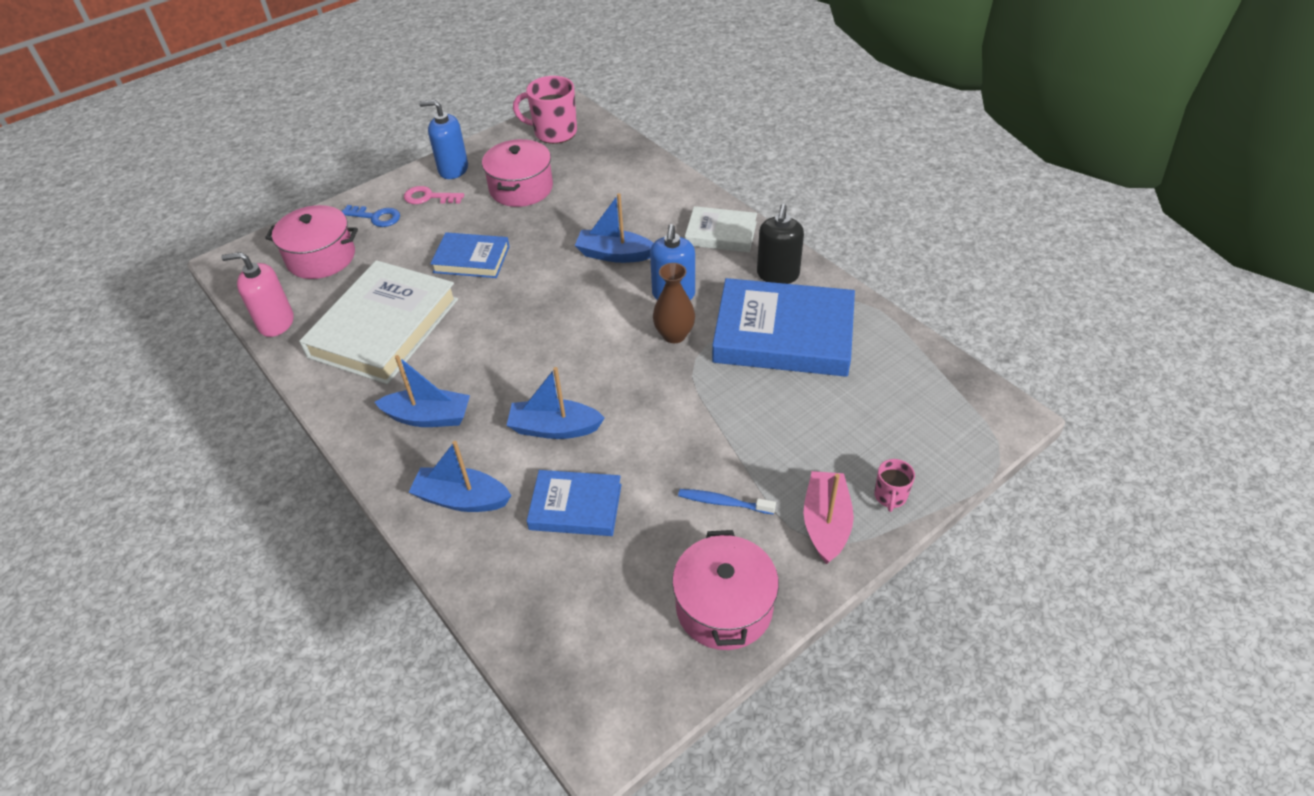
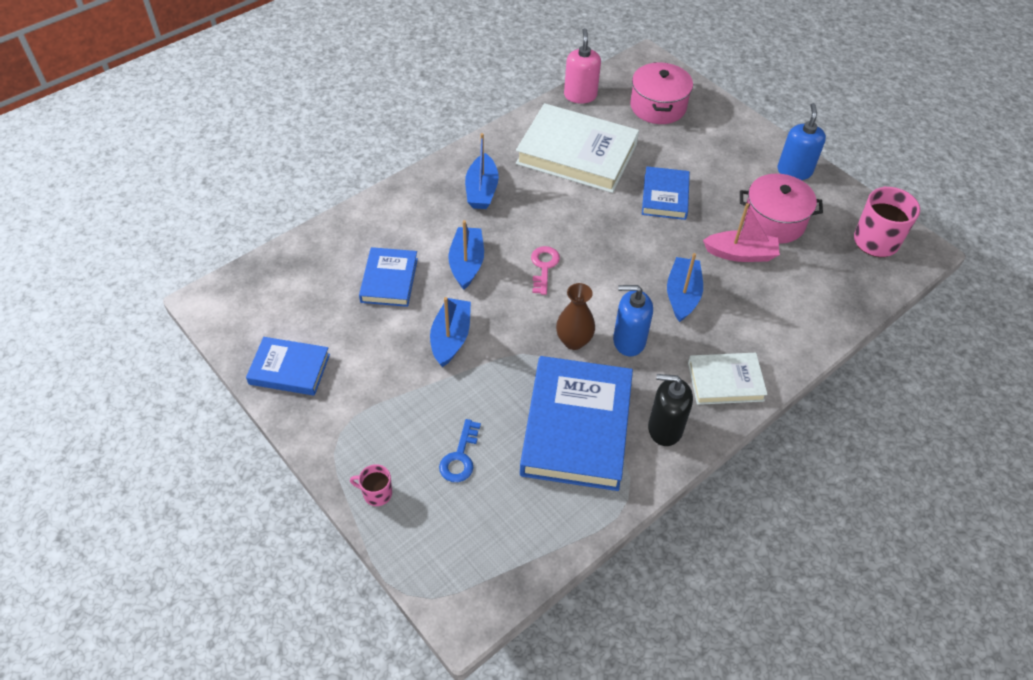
camera: 85 degrees right, 5 degrees up
blue key [341,205,400,227] -> blue key moved to [439,419,481,482]
pink key [404,186,464,204] -> pink key moved to [531,246,560,295]
blue boat [409,441,512,512] -> blue boat moved to [430,297,471,367]
pink pot [672,530,779,650] -> blue book [246,337,330,396]
blue toothbrush [678,489,776,515] -> none
white book [685,206,757,252] -> white book turned 75 degrees clockwise [688,353,768,405]
pink boat [803,471,854,564] -> pink boat moved to [703,203,780,262]

